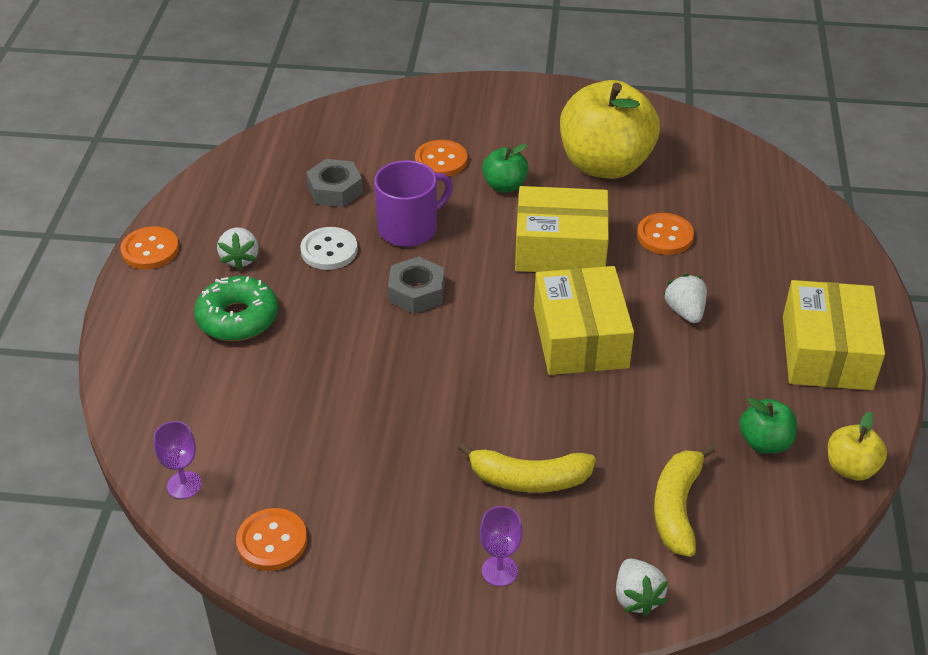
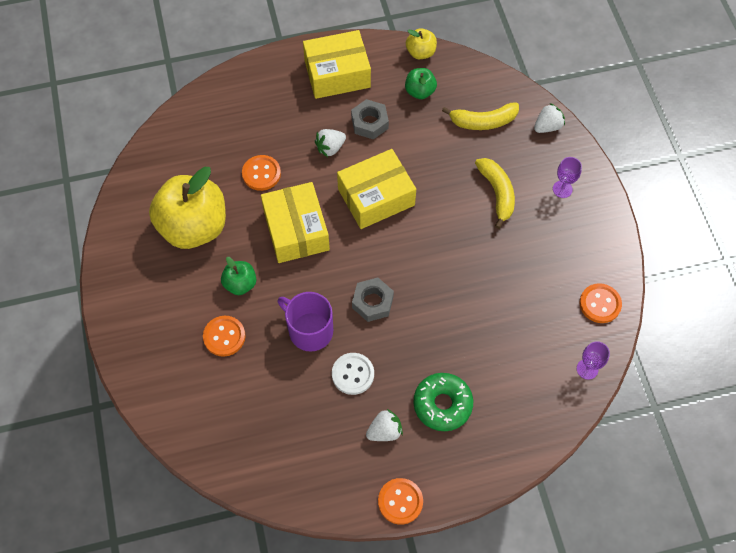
camera: 110 degrees left, 20 degrees up
grey nut [306,159,363,207] -> grey nut moved to [351,99,389,140]

